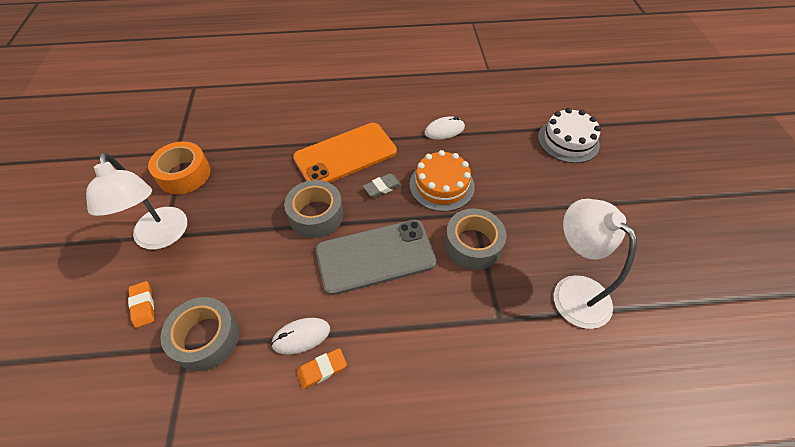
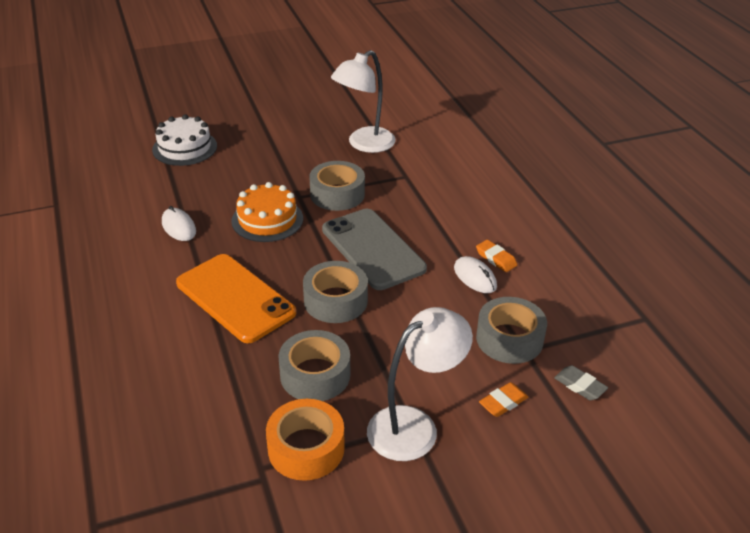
camera: 105 degrees left, 15 degrees down
grey eraser [363,173,402,198] -> grey eraser moved to [554,365,608,400]
none -> grey tape [278,330,350,401]

